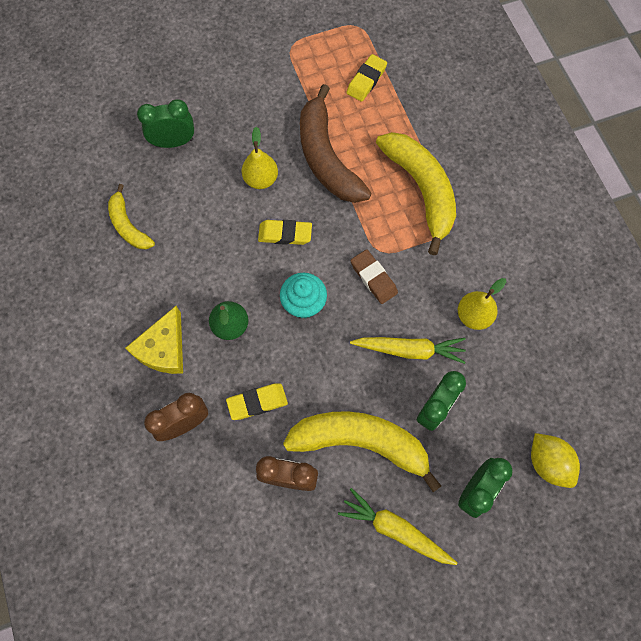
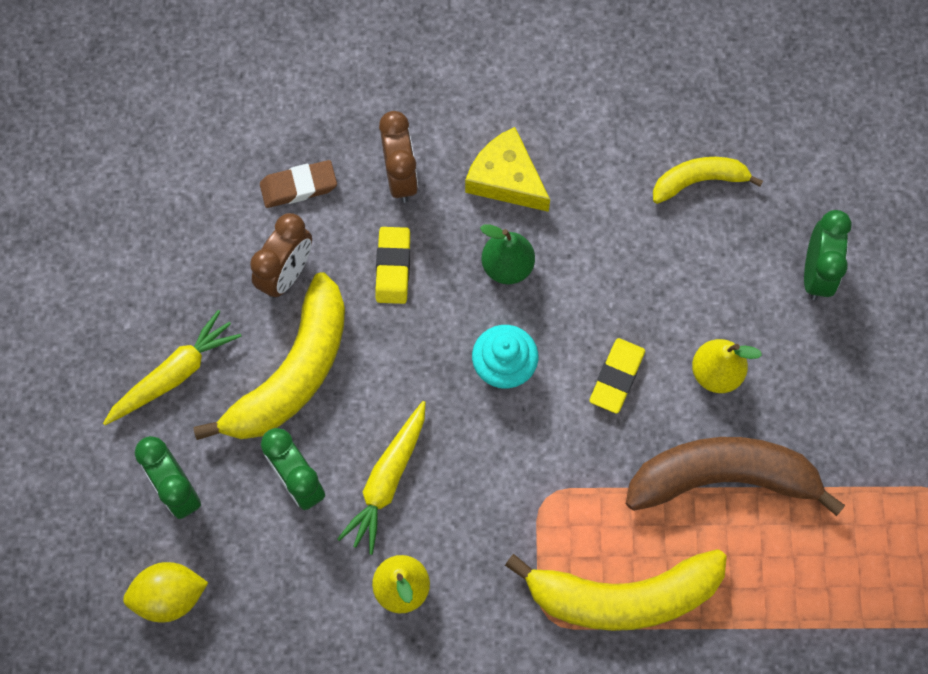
camera: 110 degrees right, 0 degrees up
yellow eraser [346,54,387,102] -> none
brown eraser [350,249,398,304] -> brown eraser moved to [260,160,337,208]

